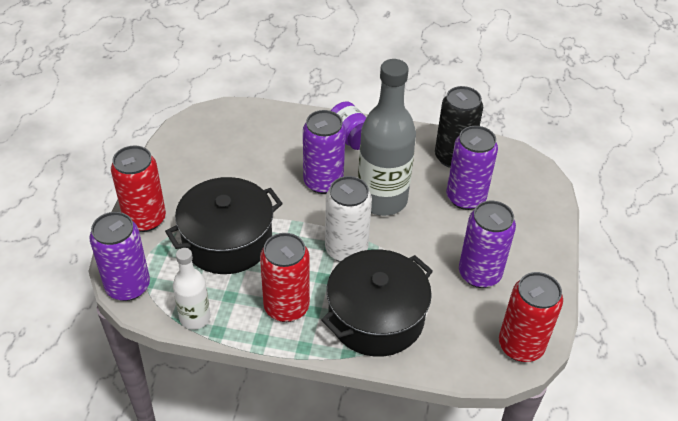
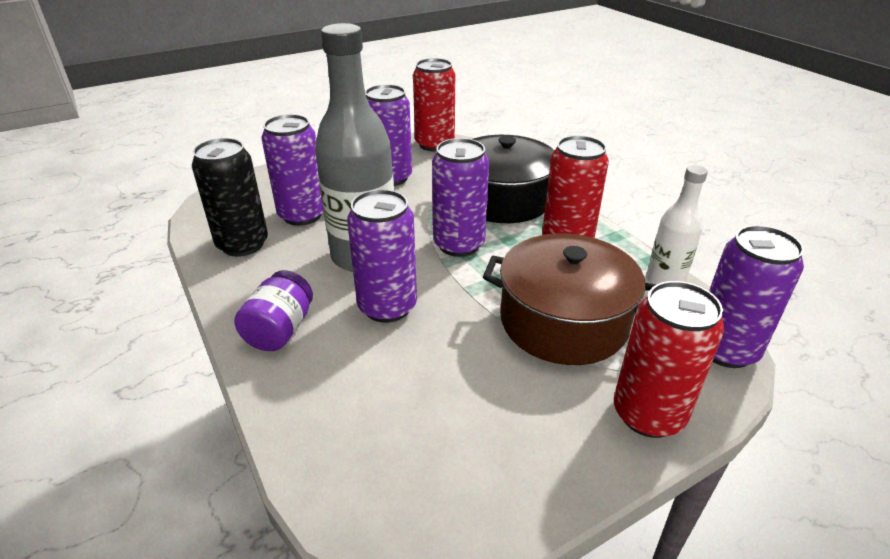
camera: 130 degrees left, 10 degrees down
black pot [165,177,283,274] -> brown pot [483,234,656,365]
white can [325,176,372,262] -> purple can [432,138,489,257]

